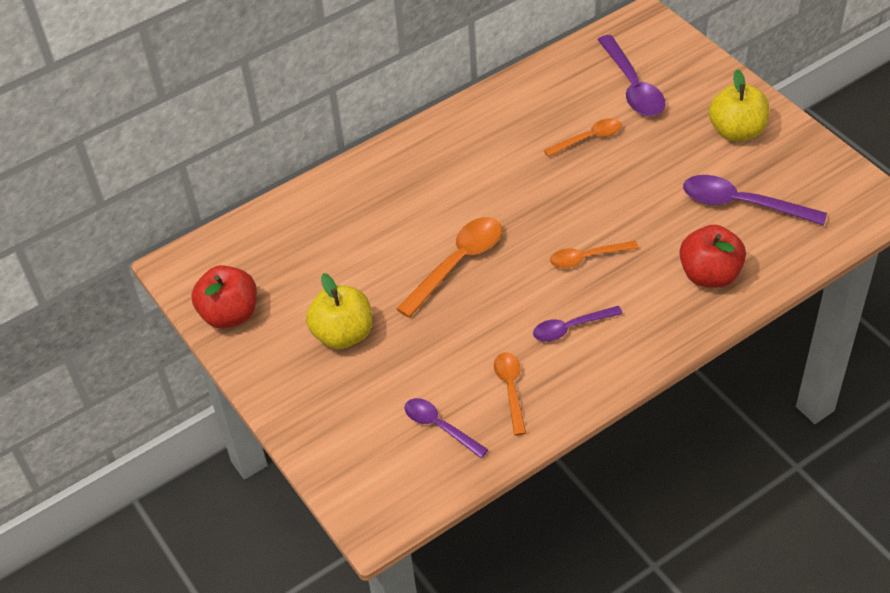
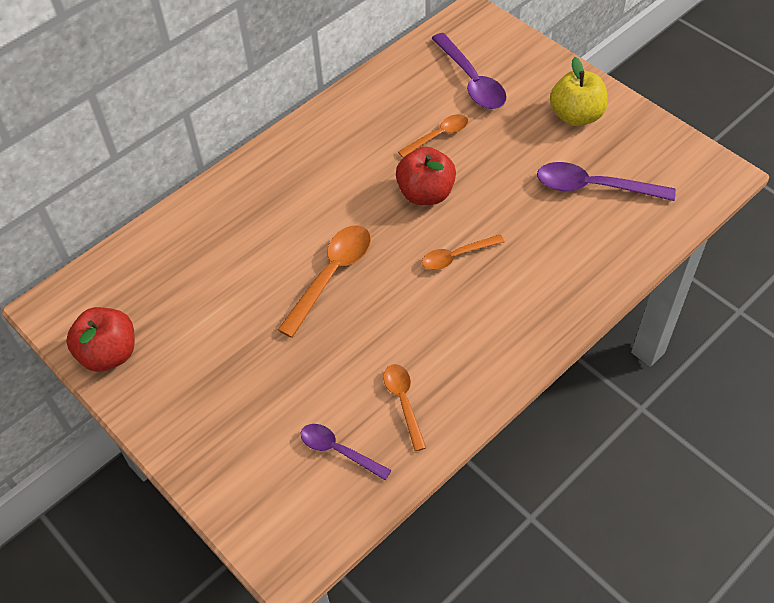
camera: 10 degrees left, 5 degrees up
yellow apple [306,273,372,349] -> none
purple spoon [533,306,623,342] -> none
red apple [680,225,746,288] -> red apple moved to [396,147,456,205]

